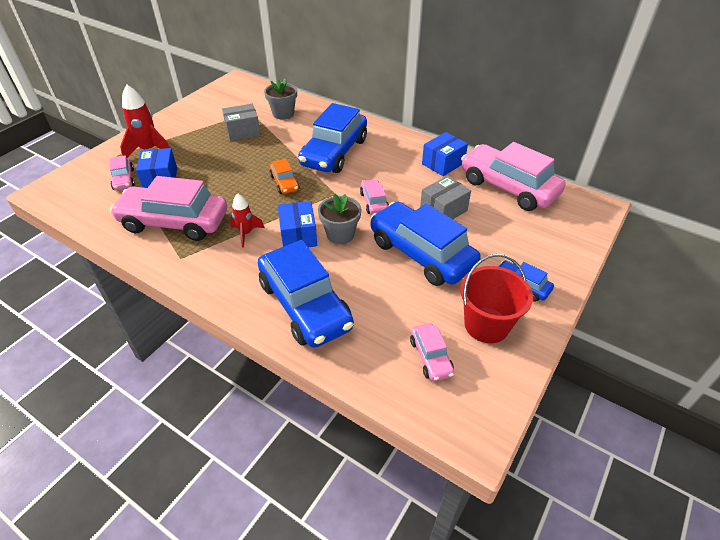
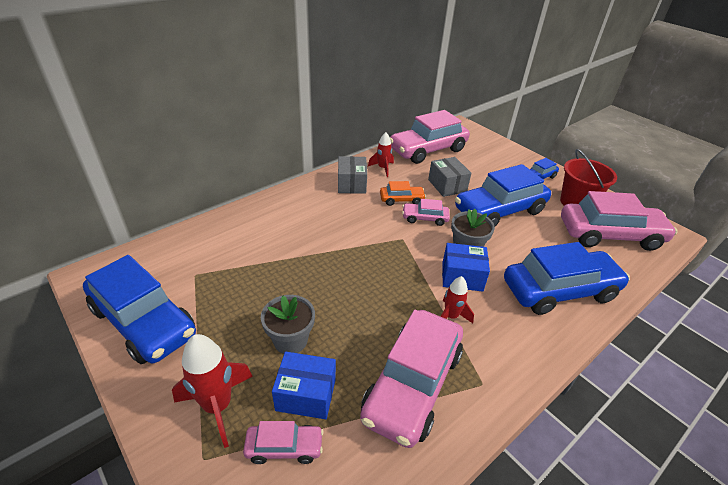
camera: 75 degrees left, 5 degrees down
grey box [222,104,261,141] -> grey box moved to [338,156,367,194]
grey flower pot [264,78,297,119] -> grey flower pot moved to [261,295,315,354]
orange car [269,159,300,194] -> orange car moved to [380,181,426,206]
blue car [298,103,367,173] -> blue car moved to [83,255,196,364]
pink car [410,323,454,381] -> pink car [561,191,678,251], size x2.13
blue box [422,132,468,176] -> red rocket [368,132,394,177]

